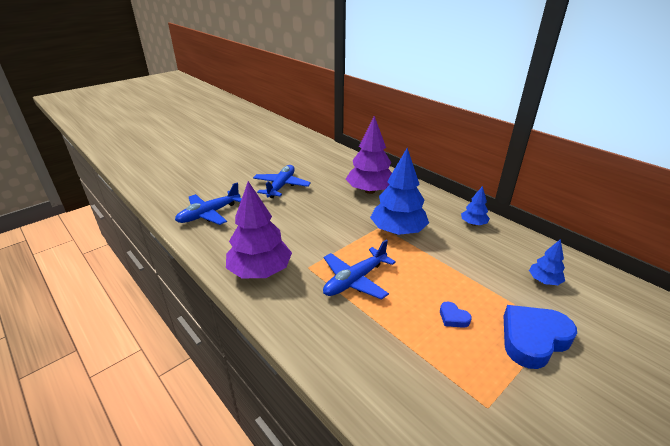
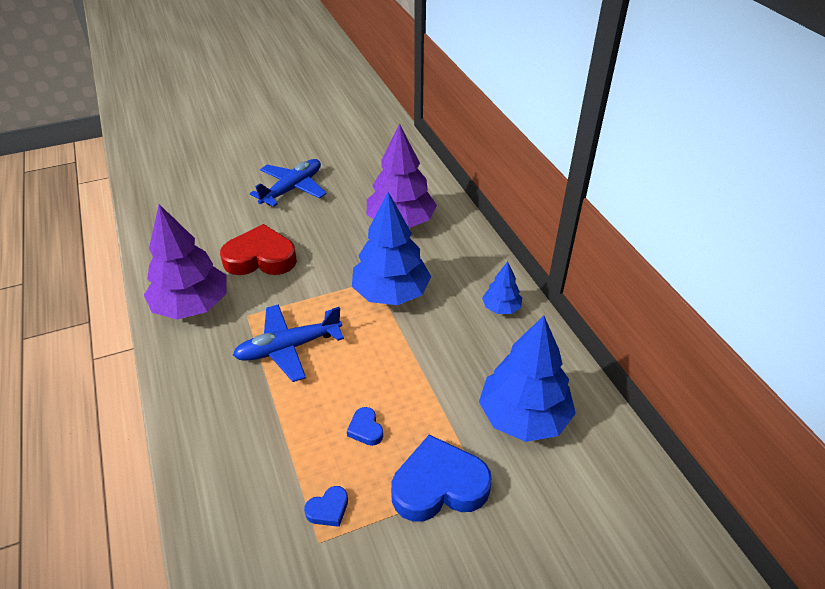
camera: 20 degrees right, 10 degrees up
blue plane [175,183,242,225] -> none
blue tree [529,239,565,285] -> blue tree [479,316,576,442], size x2.01
none -> red heart [220,224,297,275]
none -> blue heart [304,486,348,527]

